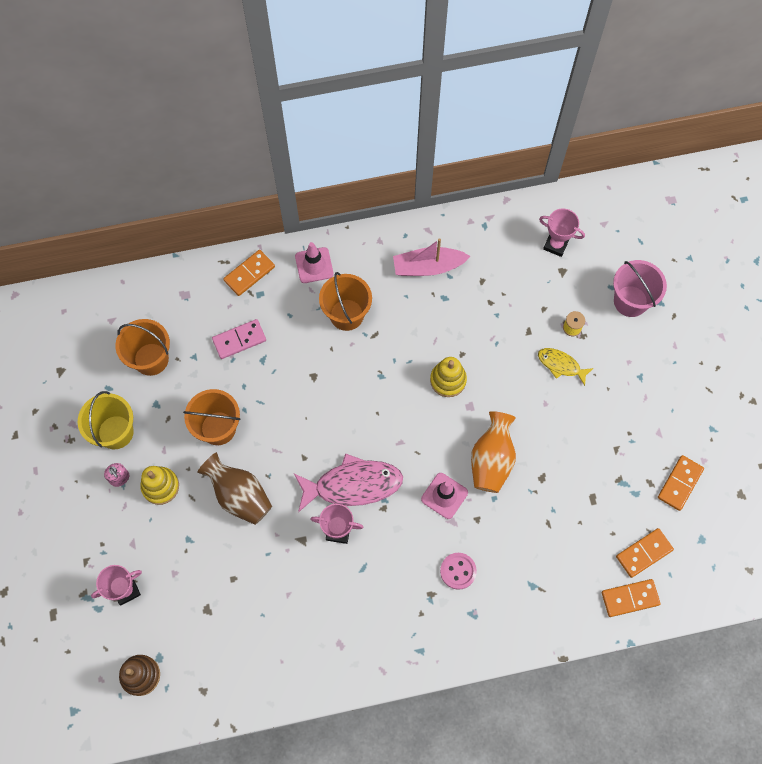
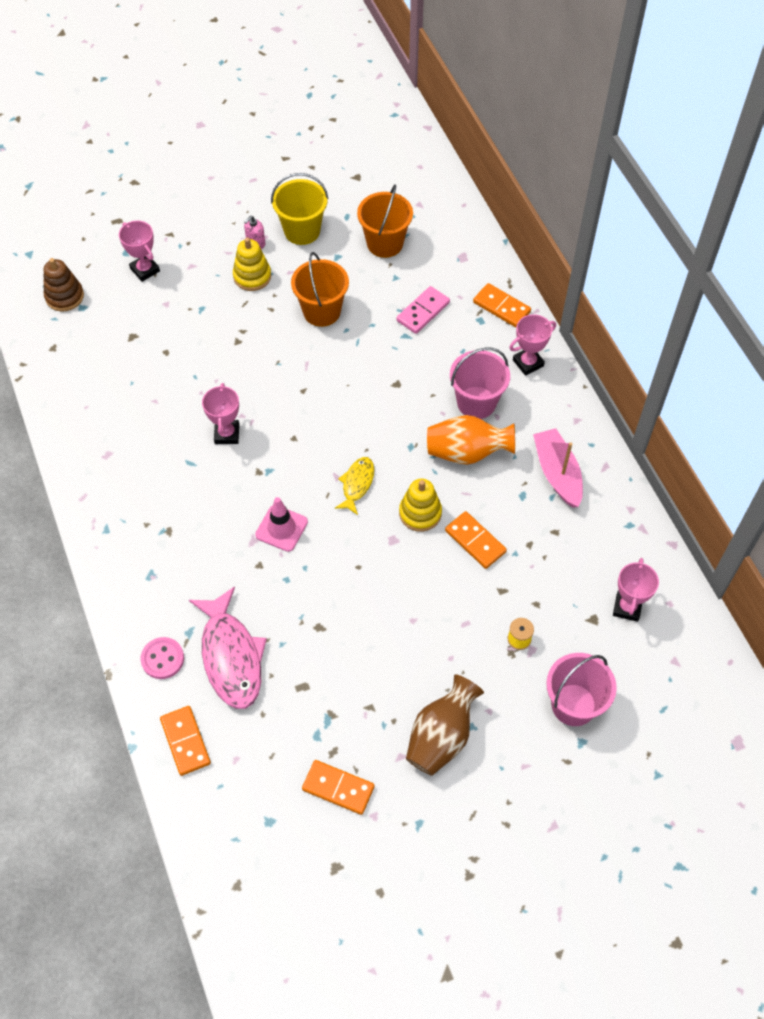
camera: 80 degrees right, 10 degrees down
brown vase [197,452,272,525] -> brown vase moved to [406,674,484,776]
pink domino [212,319,266,359] -> pink domino turned 75 degrees clockwise [396,286,450,334]
pink fish [294,453,403,512] -> pink fish moved to [189,586,267,709]
pink traffic cone [295,242,334,283] -> pink trophy [509,314,556,376]
orange bucket [319,272,372,331] -> pink bucket [450,347,510,419]
pink button [440,553,477,590] -> pink button moved to [141,637,184,679]
orange vase [471,411,516,493] -> orange vase moved to [427,415,515,465]
yellow fish [538,348,594,386] -> yellow fish moved to [335,457,374,515]
orange domino [616,528,674,578] -> orange domino moved to [445,511,507,569]

